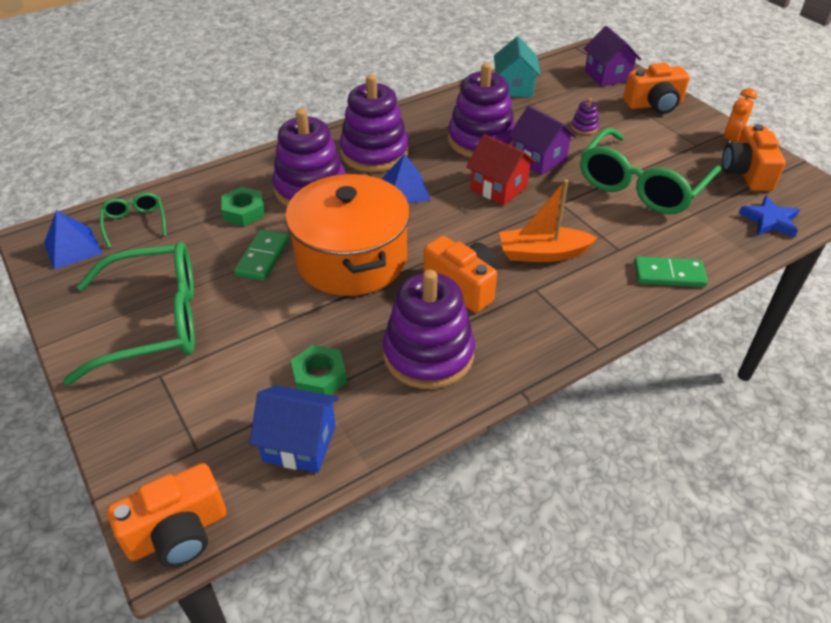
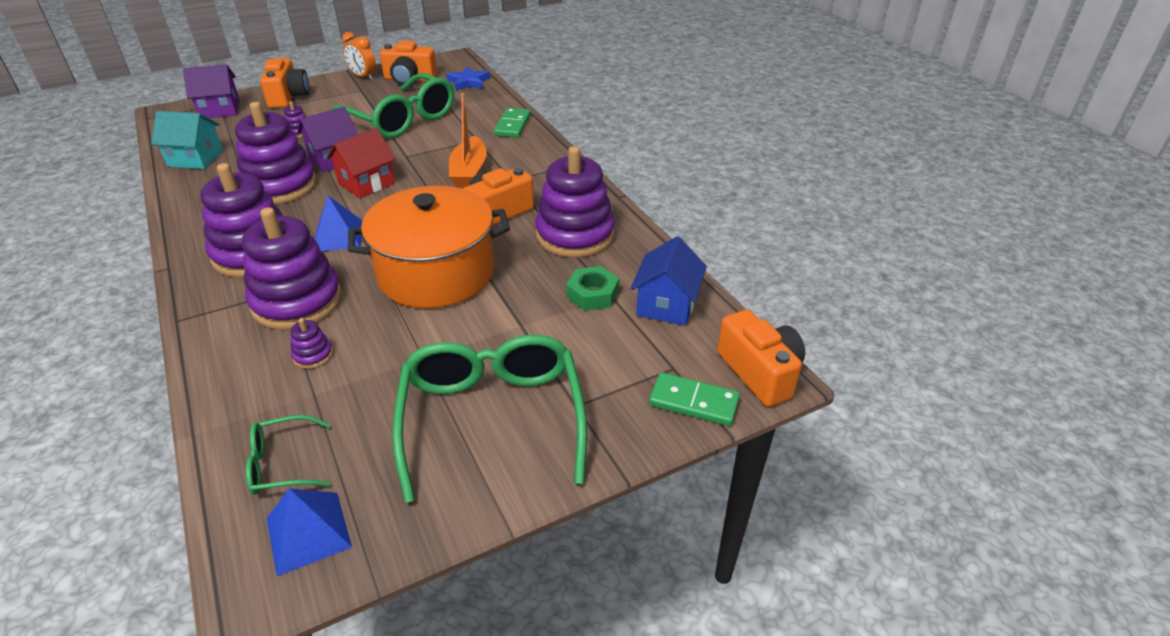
camera: 85 degrees left, 5 degrees down
green nut [221,187,265,226] -> purple stacking toy [290,318,333,369]
green domino [234,229,289,281] -> green domino moved to [649,372,740,426]

